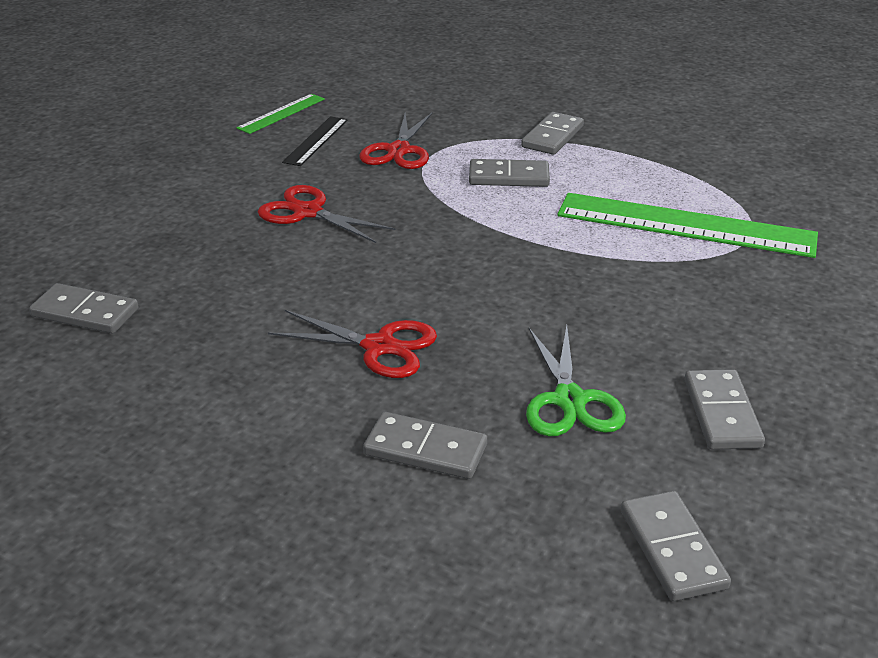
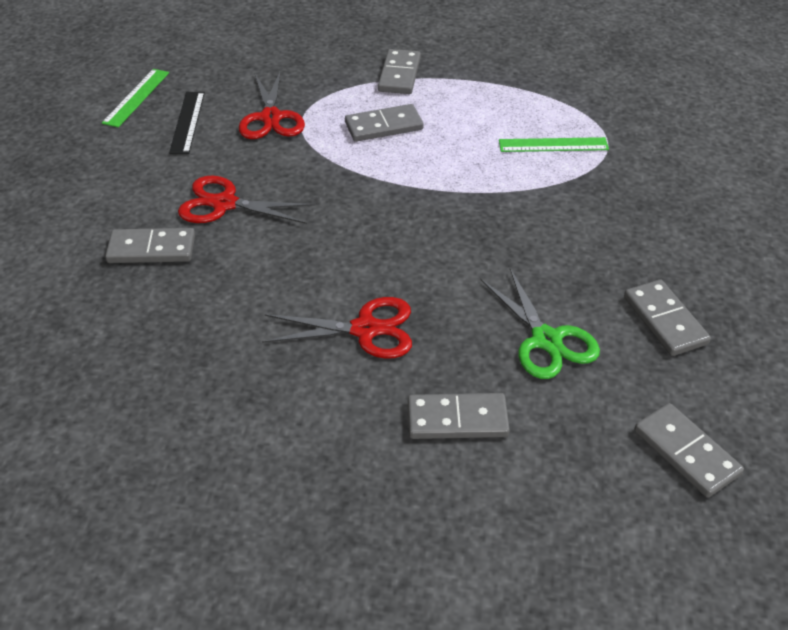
camera: 20 degrees left, 10 degrees up
grey domino [29,283,139,334] -> grey domino moved to [105,228,195,263]
green ruler [557,193,818,258] -> green ruler [499,137,609,152], size x0.49

